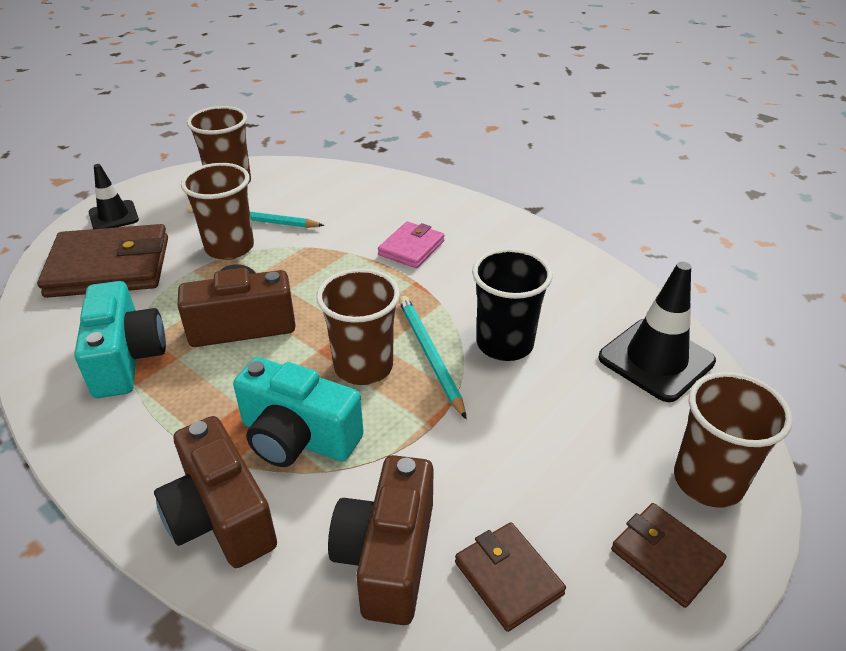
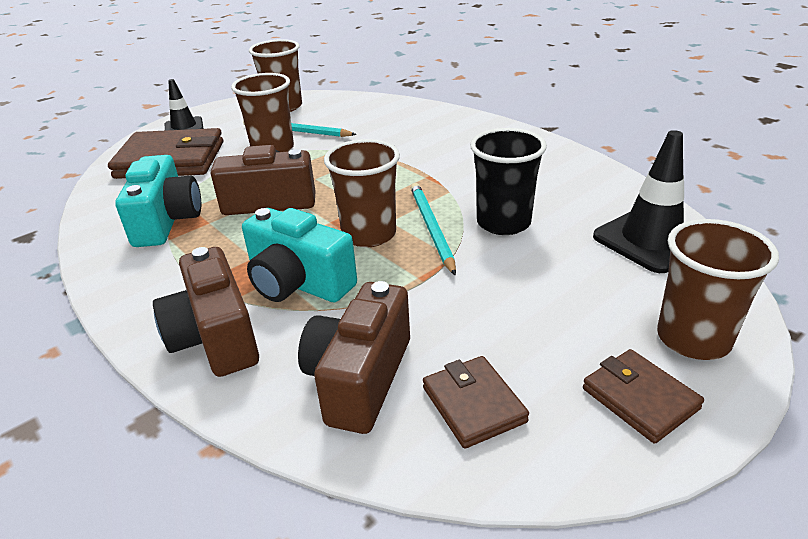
camera: 10 degrees right, 5 degrees down
pink wallet [378,221,445,268] -> none

